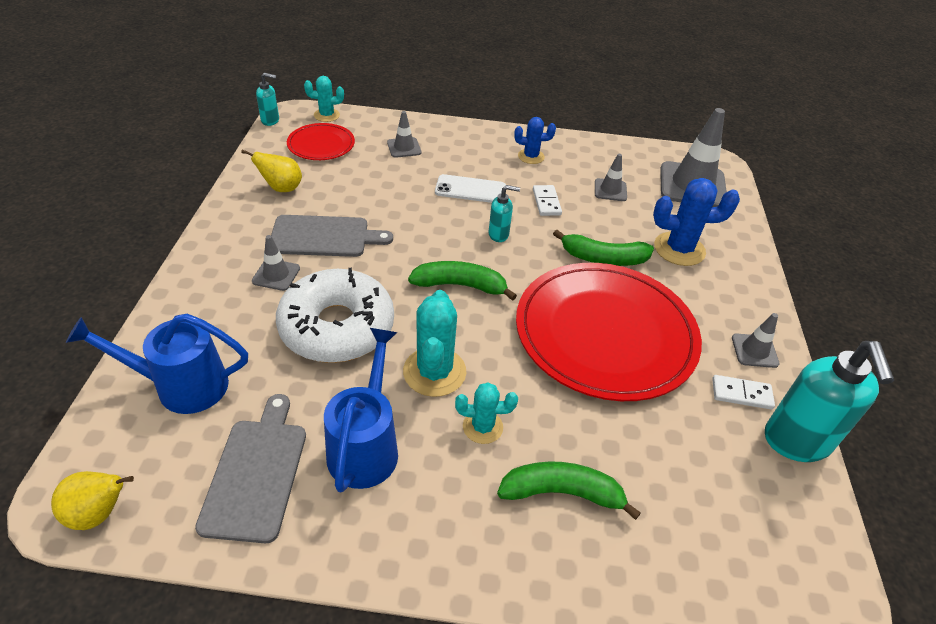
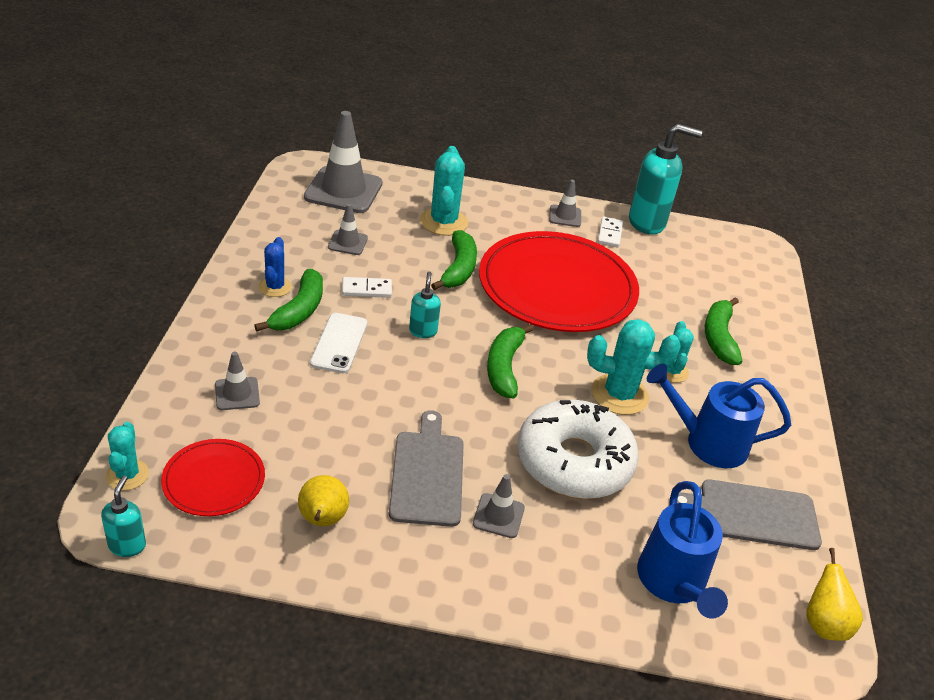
camera: 90 degrees left, 5 degrees down
blue cactus [653,178,740,266] -> turquoise cactus [420,146,468,236]
none -> green banana [254,269,323,331]

